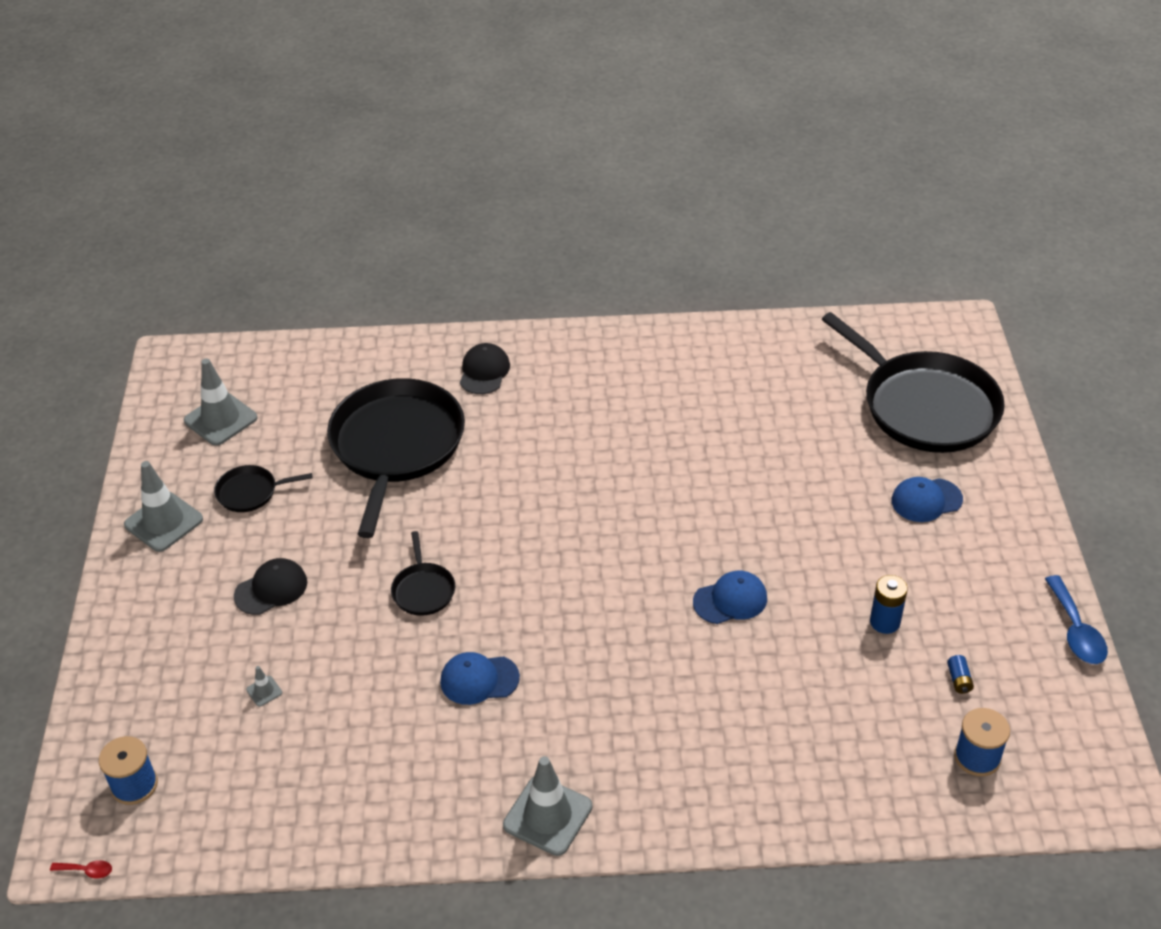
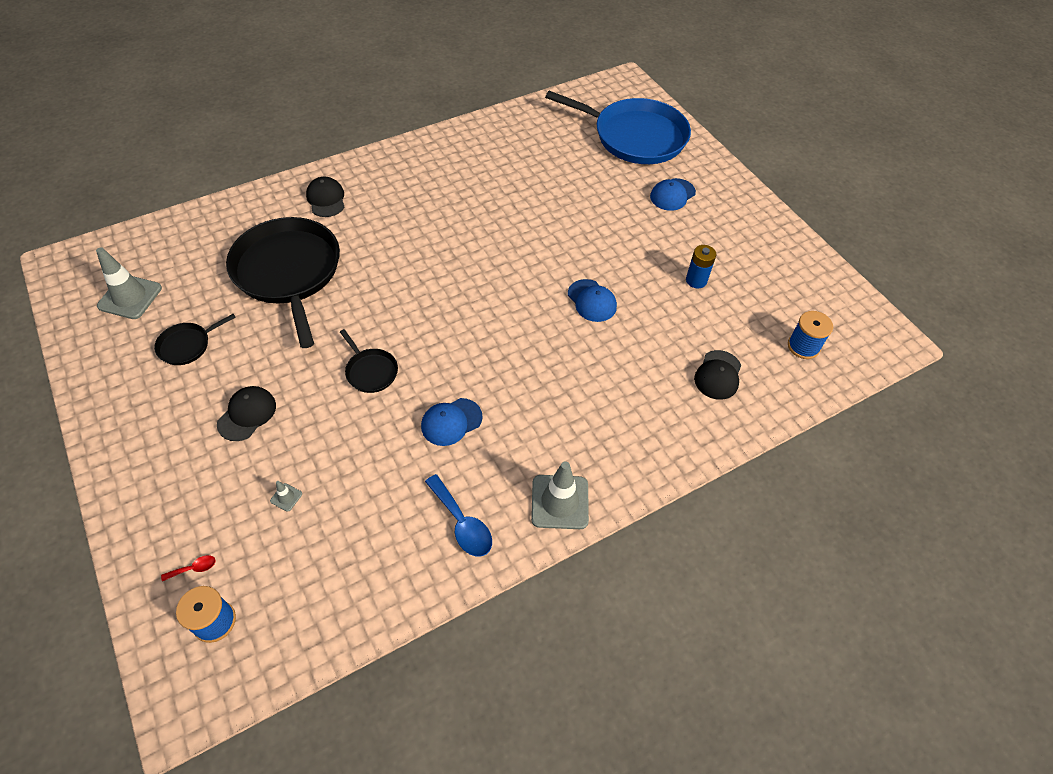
camera: 30 degrees left, 10 degrees up
red spoon [50,860,112,879] -> red spoon moved to [161,555,216,581]
grey traffic cone [124,461,203,552] -> none
blue cap [693,571,767,624] -> blue cap turned 105 degrees clockwise [568,279,617,322]
black pan [822,312,1005,453] -> blue pan [545,91,691,164]
blue battery [947,655,974,694] -> none
blue spoon [1045,575,1108,664] -> blue spoon moved to [425,474,492,557]
none -> black cap [694,350,741,400]

